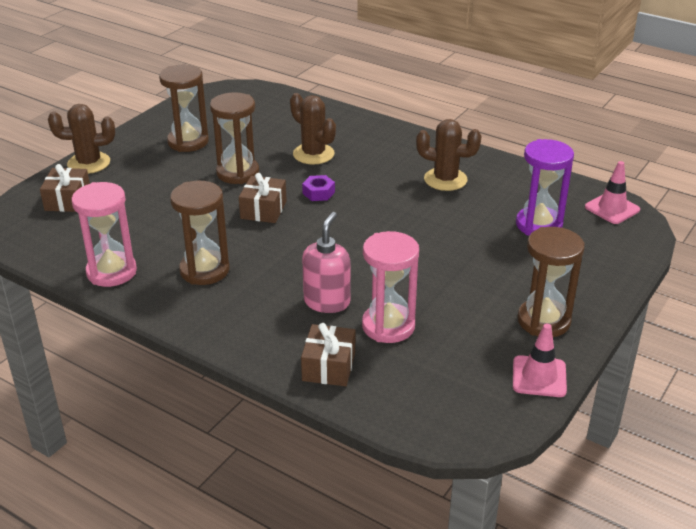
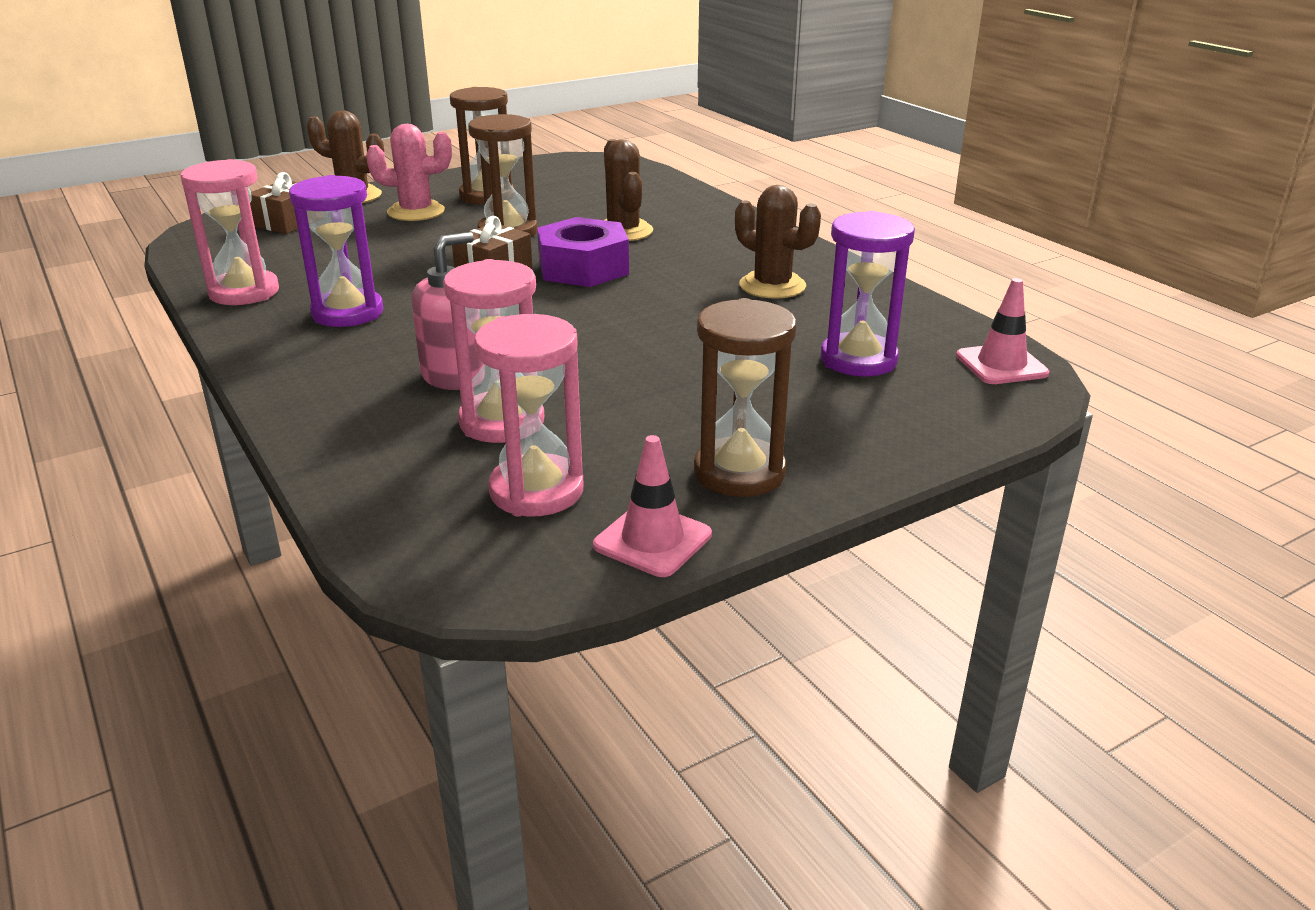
camera: 25 degrees right, 5 degrees down
brown hourglass [170,181,230,285] -> purple hourglass [289,175,383,327]
brown gift [301,323,355,386] -> none
purple nut [302,175,335,201] -> purple nut [537,217,629,287], size x2.07
none -> pink cactus [366,124,452,221]
none -> pink hourglass [474,314,584,517]

